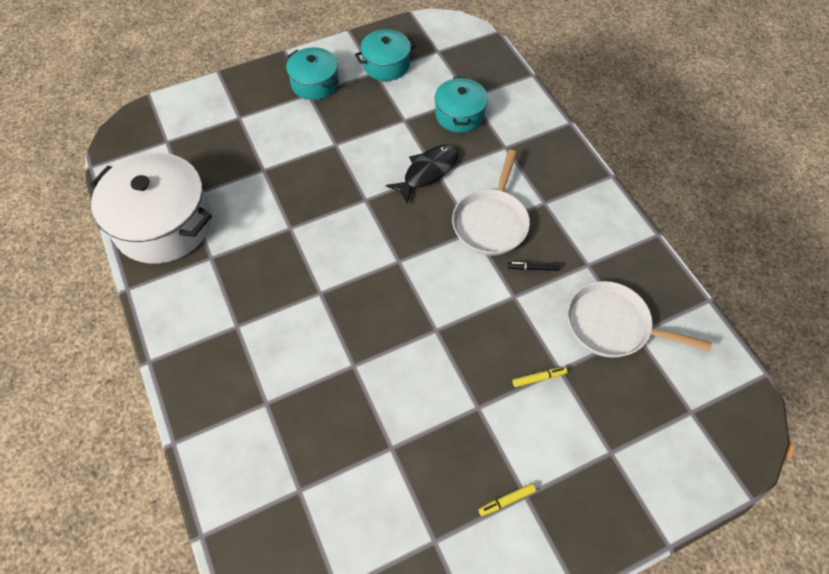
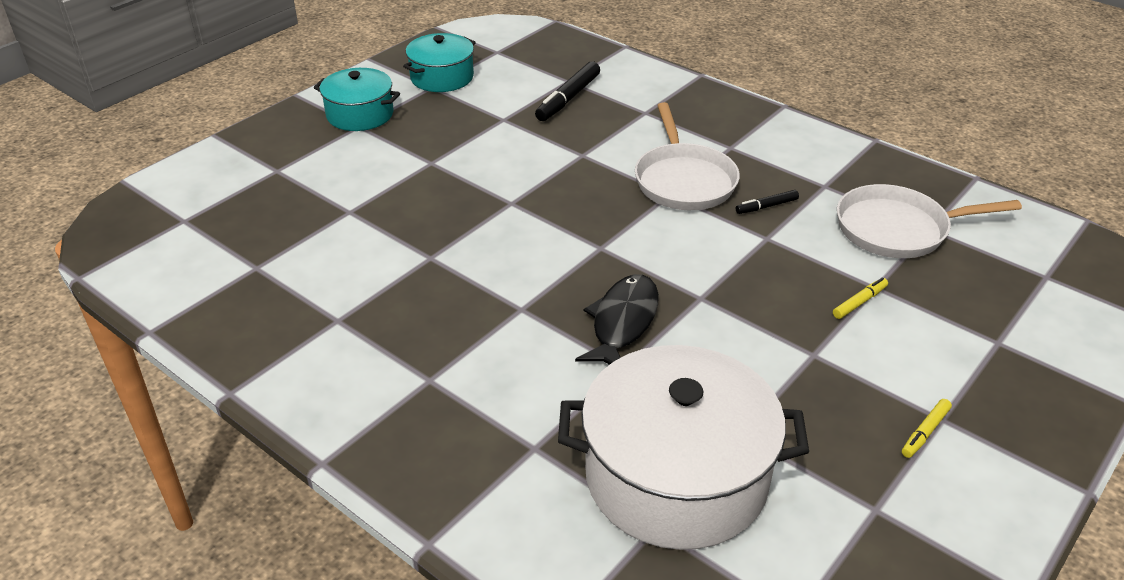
camera: 25 degrees left, 20 degrees down
white pot [90,153,212,264] -> white pot moved to [558,345,809,550]
black fish [386,145,459,204] -> black fish moved to [575,274,659,365]
turquoise pot [435,77,488,133] -> black marker [535,61,600,121]

